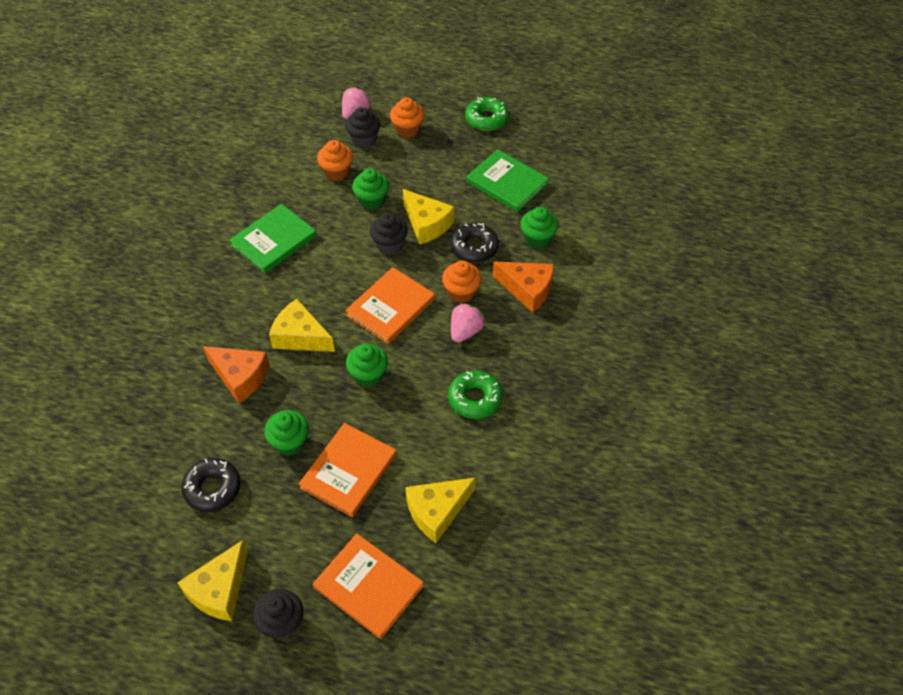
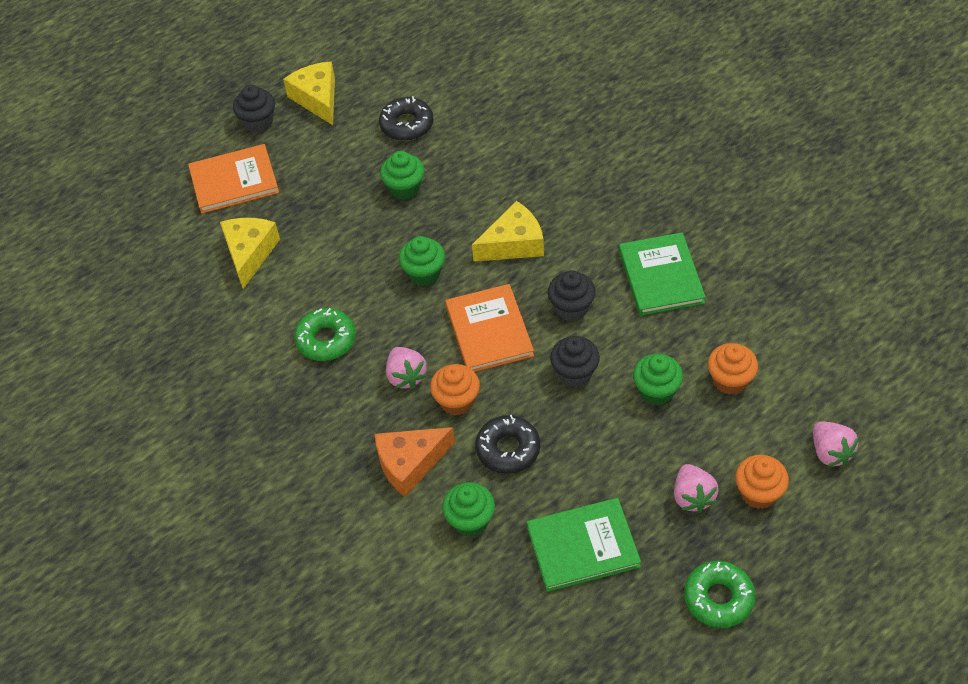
camera: 130 degrees right, 0 degrees up
orange cheese [203,346,270,403] -> none
orange book [299,423,397,517] -> none
black cupcake [345,107,380,148] -> black cupcake moved to [548,270,596,321]
yellow cheese [403,189,455,245] -> none
none -> pink strawberry [674,464,719,513]

